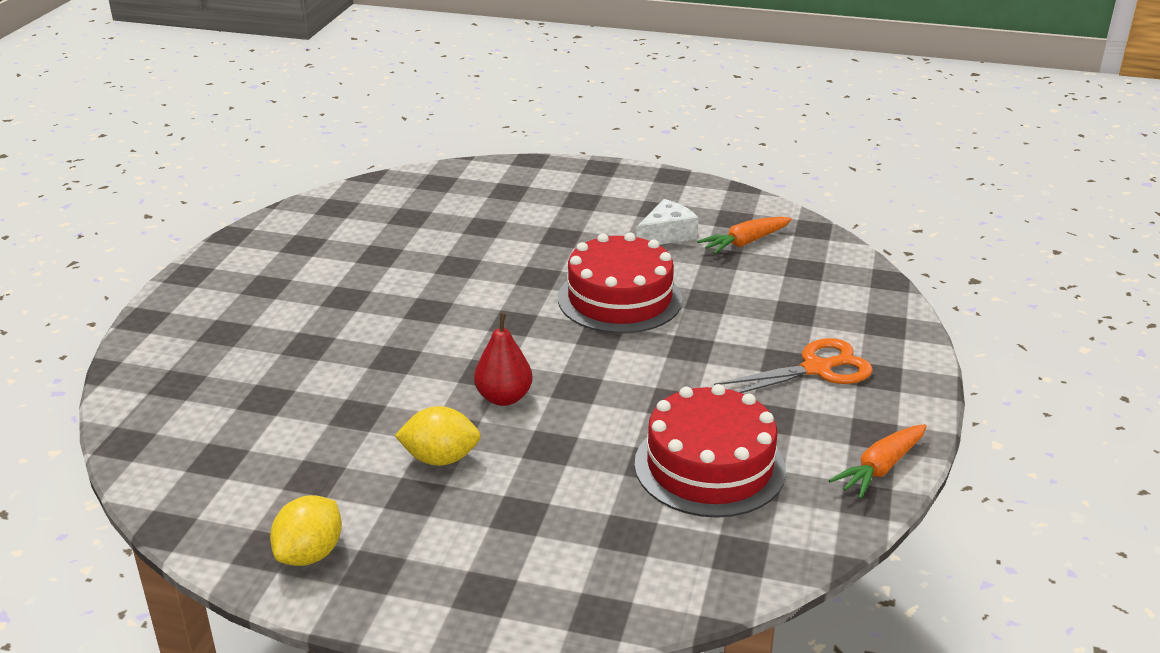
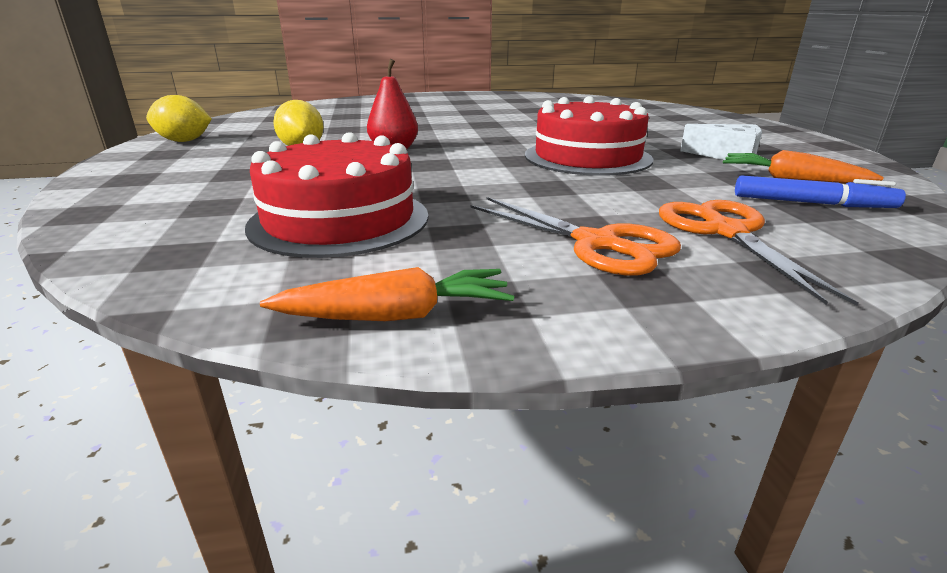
camera: 65 degrees right, 5 degrees down
orange carrot [829,424,927,499] -> orange carrot turned 150 degrees clockwise [260,267,514,321]
none -> orange scissors [659,200,858,306]
none -> blue marker [735,175,906,208]

